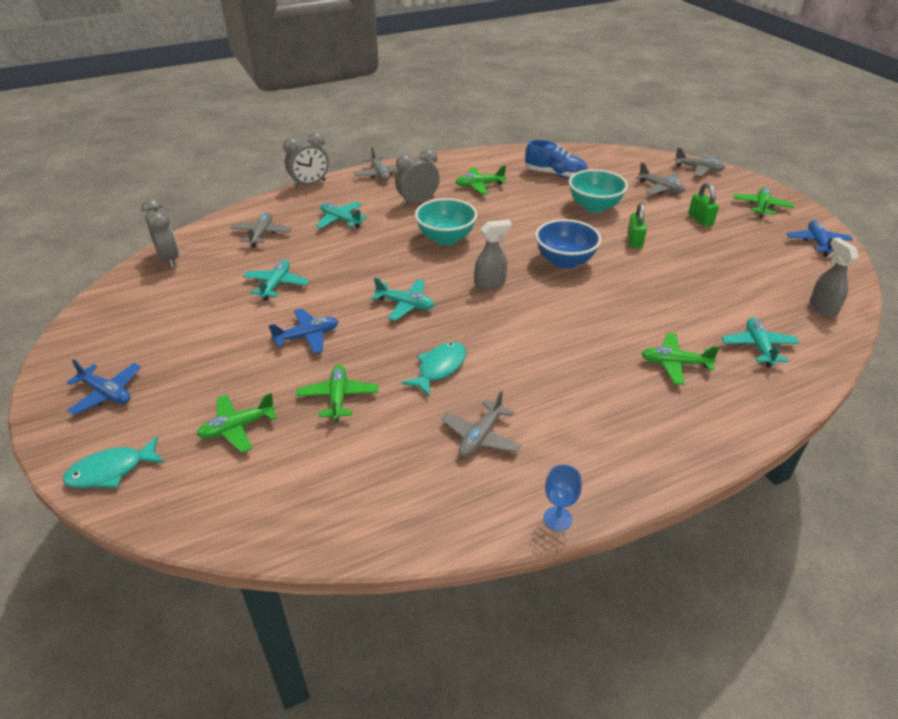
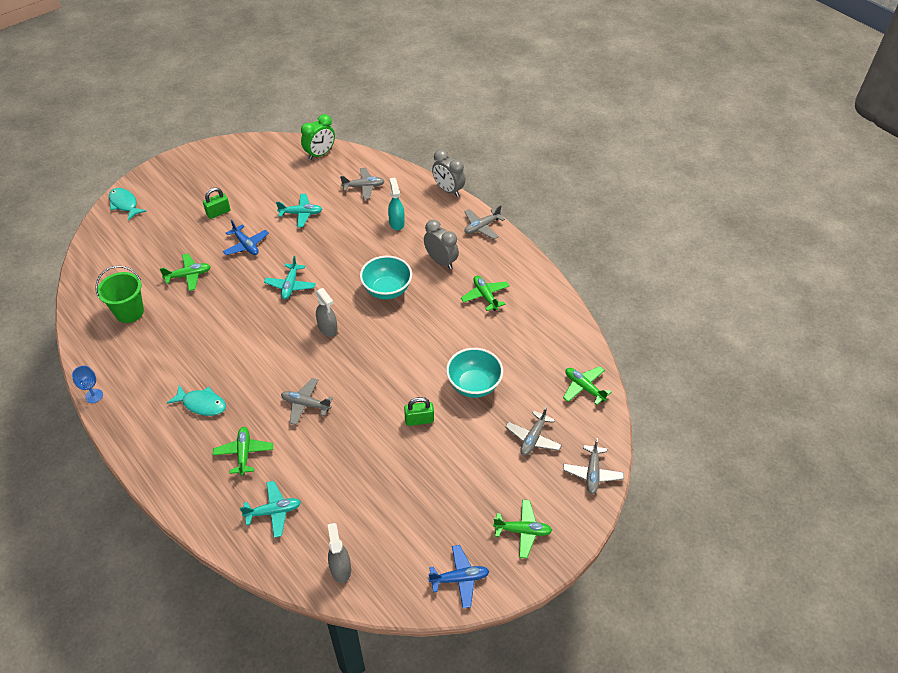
camera: 75 degrees right, 10 degrees up
blue plane [67,359,141,415] -> none
grey clock [141,198,179,268] -> green clock [301,114,335,160]
green plane [197,393,277,453] -> green plane moved to [563,366,611,405]
turquoise plane [316,201,367,228] -> turquoise spray bottle [388,178,405,230]
turquoise fish [402,342,466,396] -> turquoise fish moved to [167,385,226,416]
grey plane [441,391,521,457] -> grey plane moved to [281,378,333,425]
blue shoe [525,140,588,178] -> none
blue bowl [535,219,601,269] -> none
green padlock [688,182,719,227] -> green padlock moved to [203,187,231,219]
grey spray bottle [810,238,859,317] -> grey spray bottle turned 75 degrees counterclockwise [328,523,351,583]
none -> green bucket [95,266,144,323]

